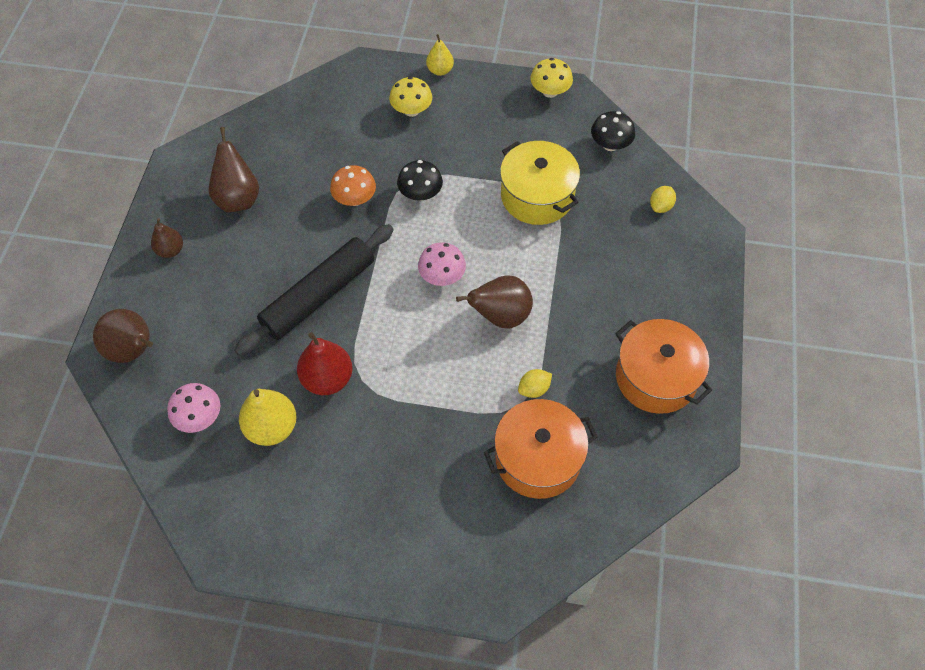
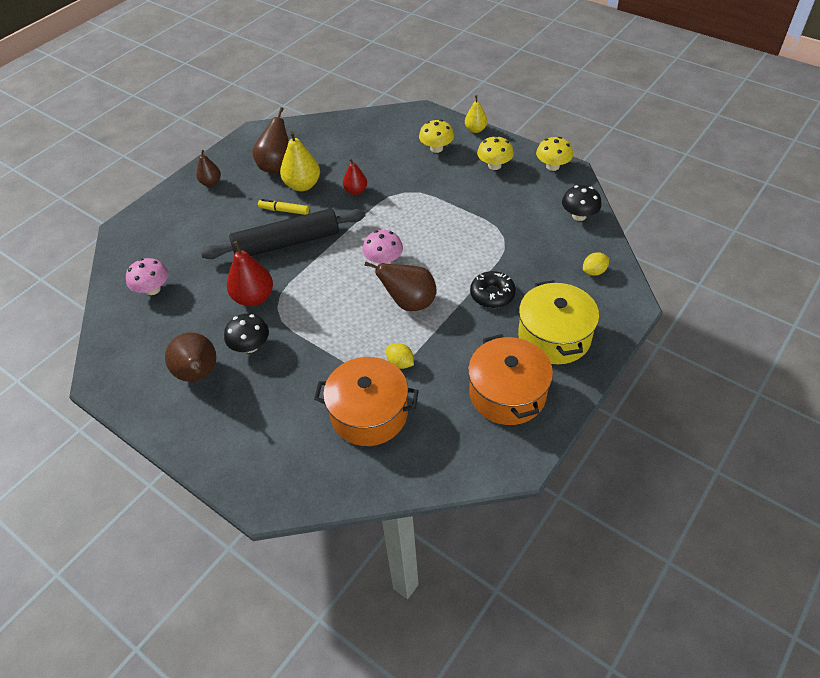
camera: 30 degrees right, 10 degrees down
brown pear [93,309,153,363] -> brown pear moved to [165,332,216,382]
yellow pear [239,389,297,446] -> yellow pear moved to [280,131,320,191]
orange mushroom [330,165,376,206] -> red pear [343,158,367,195]
black mushroom [397,160,443,201] -> black mushroom moved to [224,314,269,353]
yellow pot [500,141,580,225] -> yellow pot moved to [518,280,599,364]
yellow lemon [518,369,552,398] -> yellow lemon turned 45 degrees clockwise [386,343,414,369]
none -> yellow marker [258,199,309,215]
none -> black donut [470,271,516,308]
none -> yellow mushroom [477,136,514,170]

